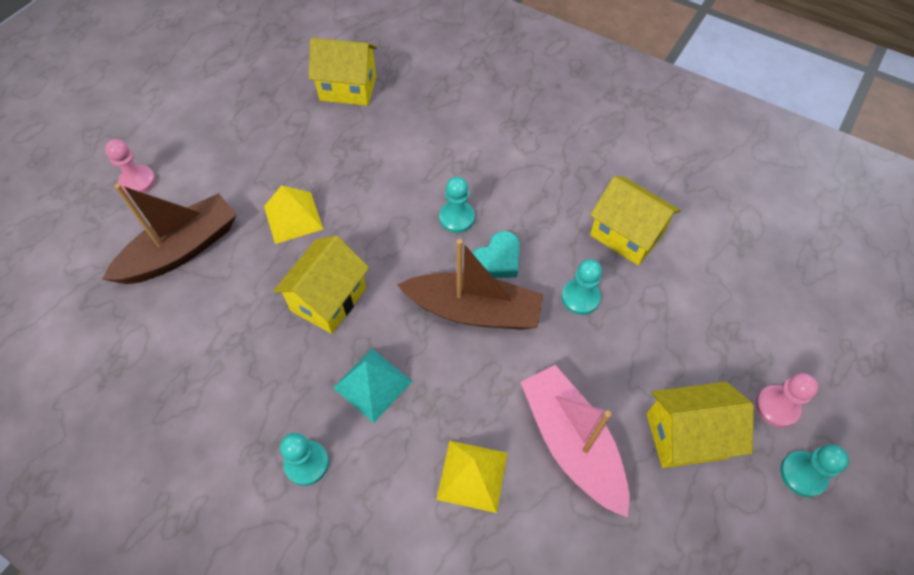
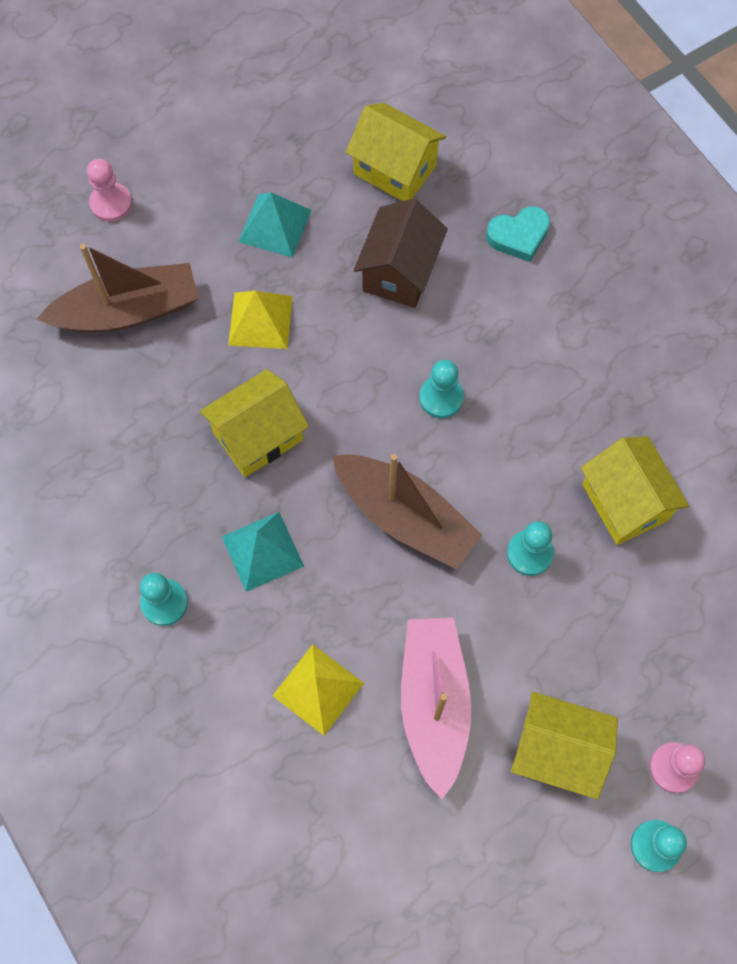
camera: 25 degrees right, 10 degrees up
turquoise heart [473,231,520,278] -> turquoise heart moved to [486,206,550,262]
none -> turquoise pyramid [238,192,312,258]
none -> brown house [354,199,448,308]

